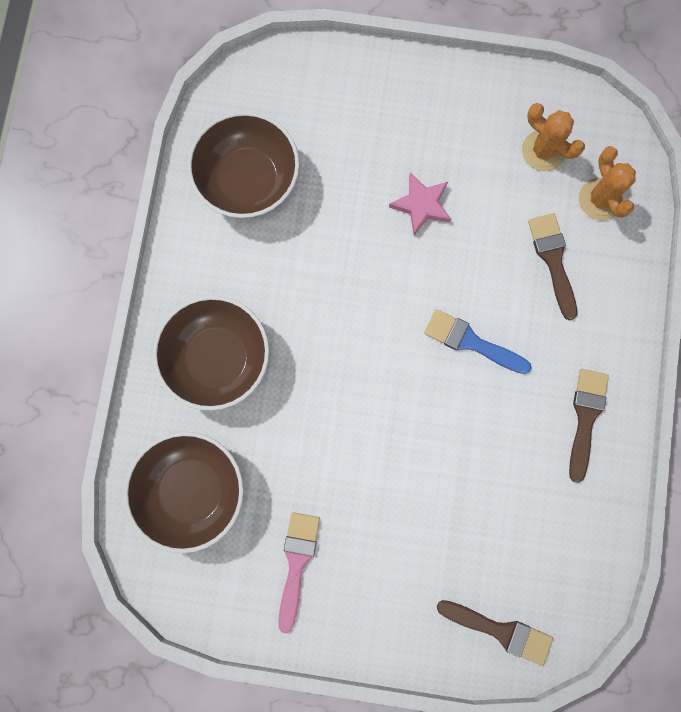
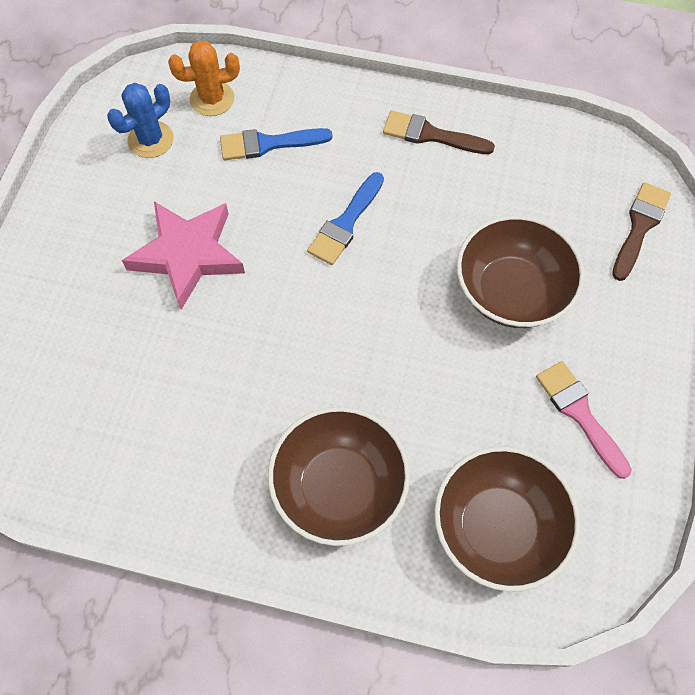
camera: 85 degrees left, 15 degrees down
brown bowl [187,112,299,218] -> brown bowl moved to [457,215,585,328]
pink brush [278,512,320,634] -> pink brush turned 45 degrees clockwise [536,361,632,479]
pink star [389,172,451,235] -> pink star [122,202,245,310], size x1.69
orange cactus [522,103,585,171] -> blue cactus [107,83,174,158]
brown brush [528,213,578,321] -> blue brush [220,128,333,160]

